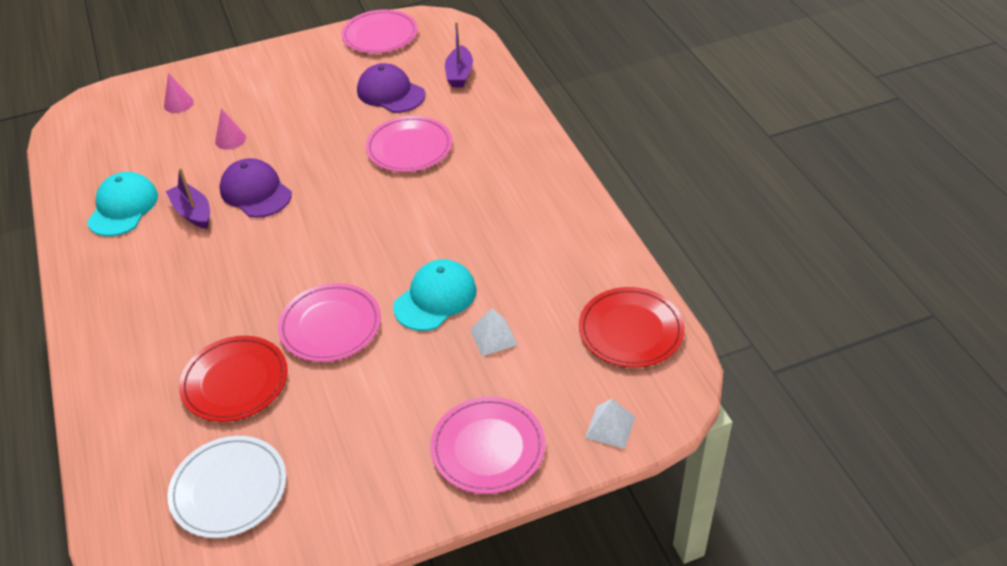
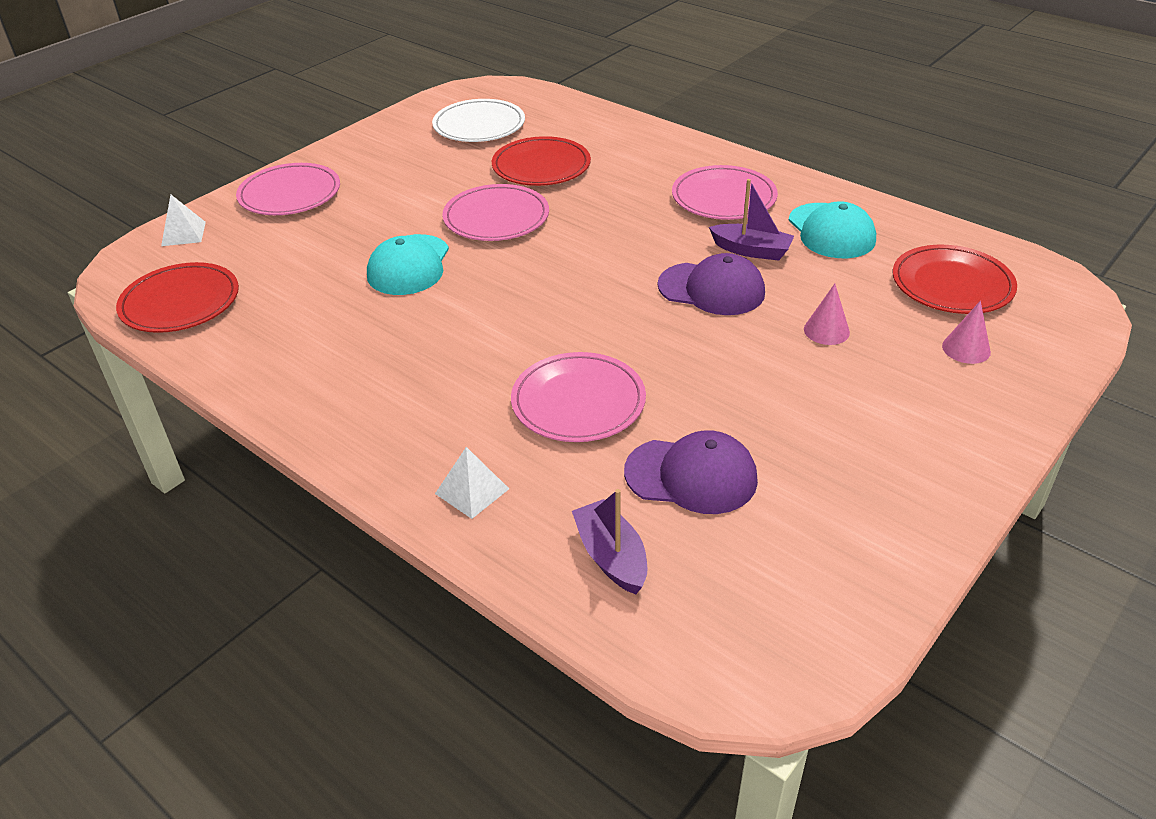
camera: 150 degrees right, 5 degrees down
pink plate [341,9,418,53] -> pink plate moved to [672,165,778,220]
white pyramid [470,308,517,356] -> white pyramid moved to [435,447,509,519]
none -> red plate [893,245,1017,314]

